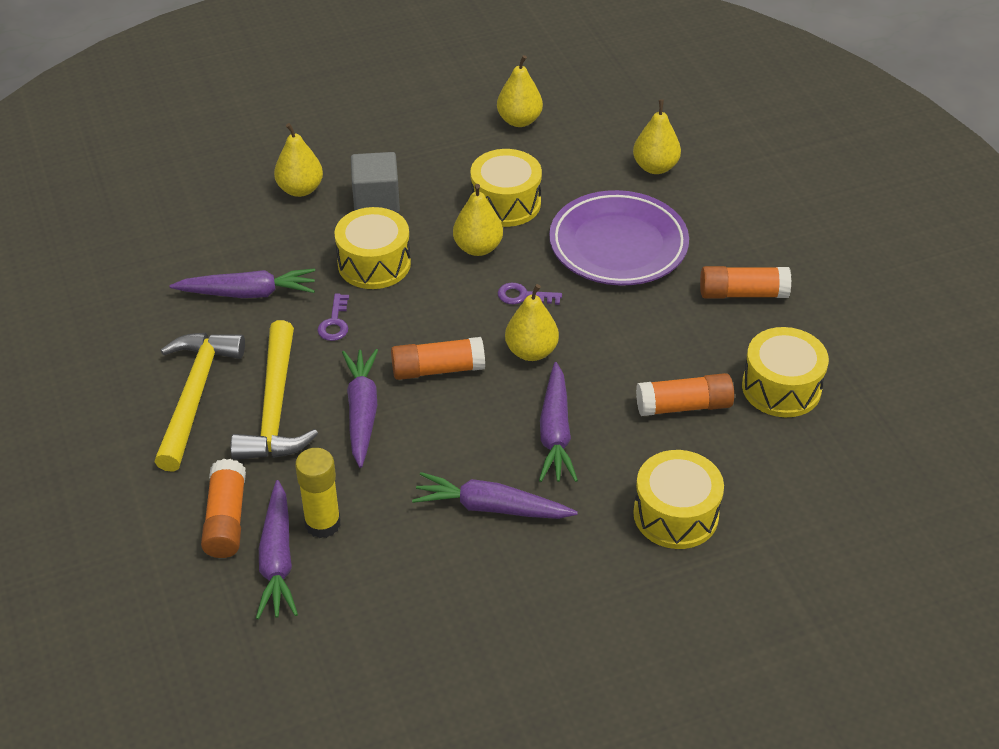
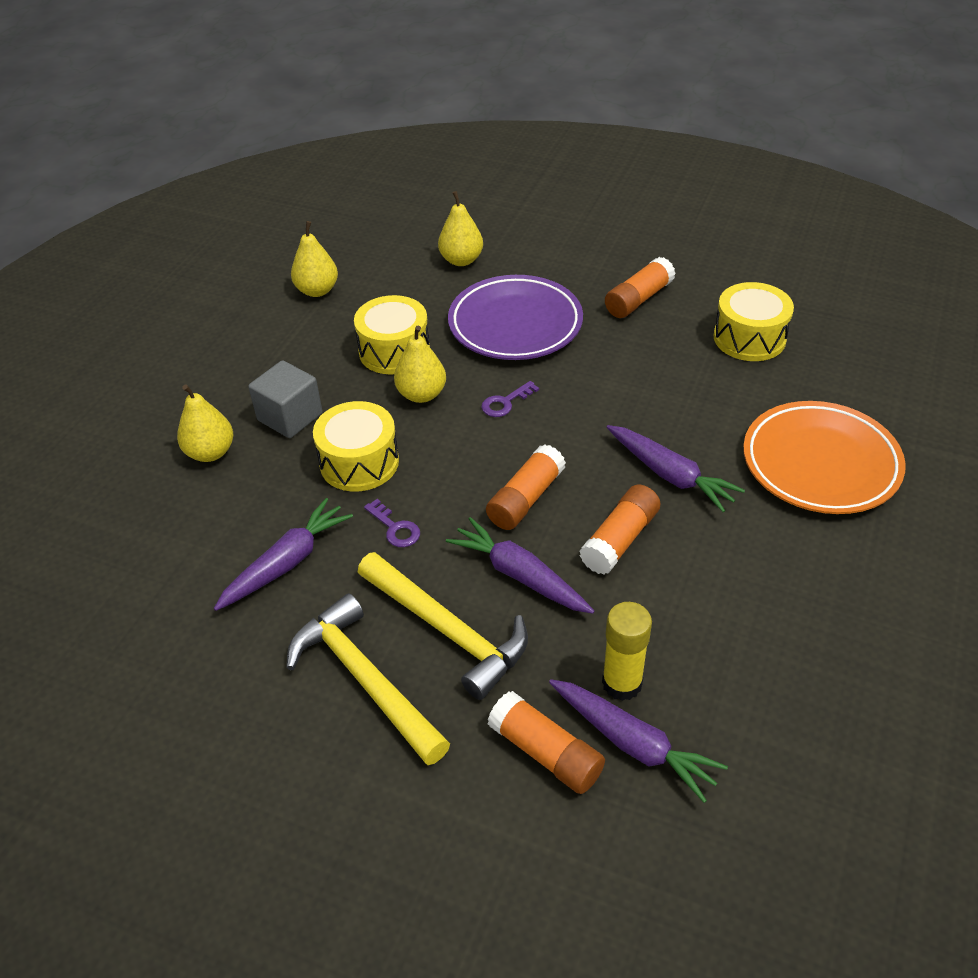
camera: 45 degrees left, 0 degrees up
purple carrot [412,472,578,519] -> none
yellow pear [505,284,559,361] -> none
yellow drum [633,450,724,549] -> orange plate [743,401,906,514]
orange glue stick [636,373,734,416] -> orange glue stick moved to [580,485,661,575]

